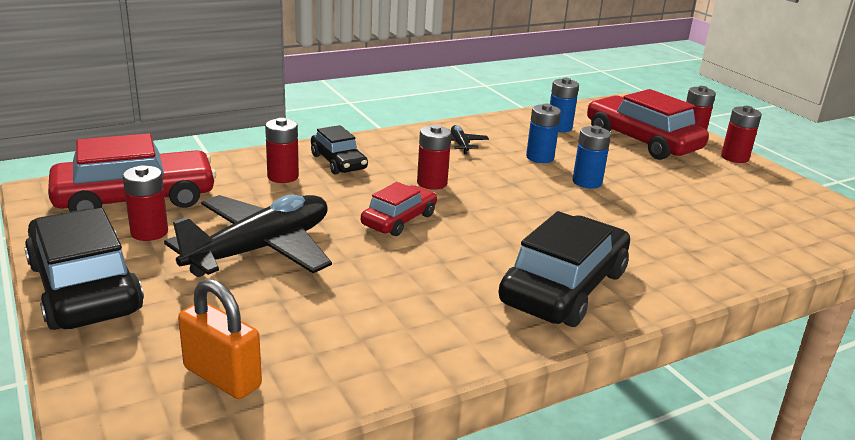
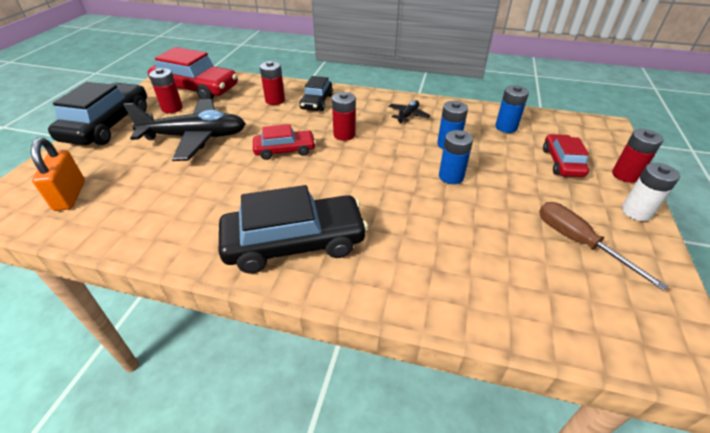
camera: 45 degrees right, 15 degrees up
red car [587,89,709,160] -> red car [543,134,589,177], size x0.57
red battery [721,106,762,163] -> white battery [622,163,680,221]
none -> brown screwdriver [539,202,668,291]

